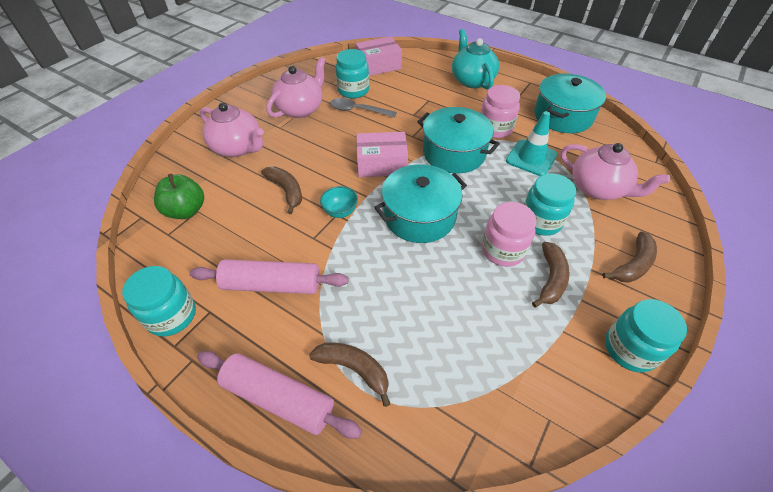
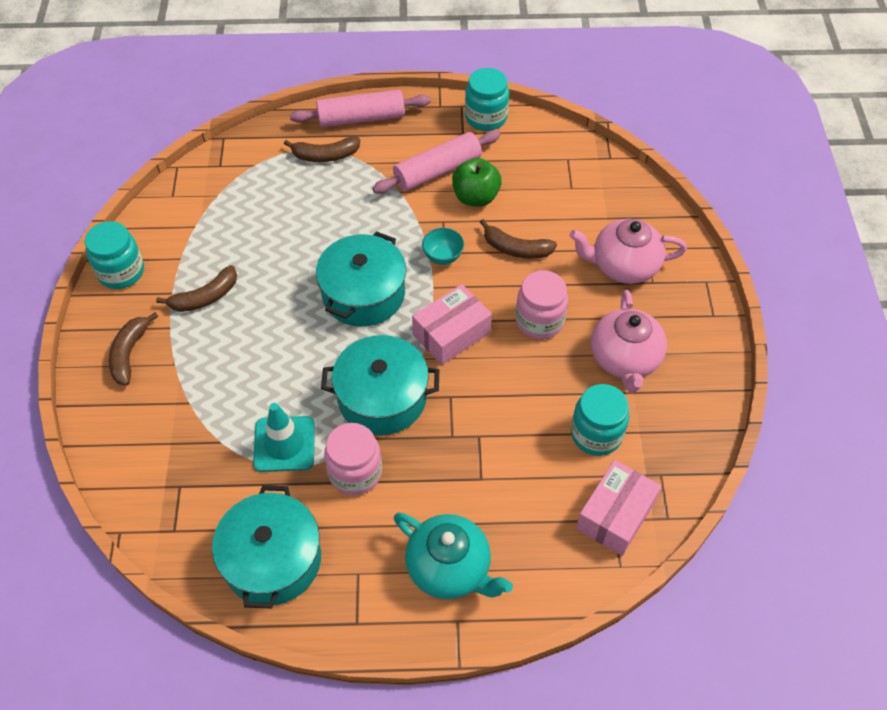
camera: 145 degrees right, 5 degrees up
green apple [154,174,204,219] -> green apple moved to [452,158,502,207]
grey spoon [330,98,397,118] -> none
pink jar [482,202,536,267] -> pink jar moved to [516,270,568,339]
turquoise jar [524,173,576,236] -> none
brown banana [532,242,570,308] -> brown banana turned 105 degrees counterclockwise [156,265,237,312]
pink teapot [560,143,670,200] -> none

